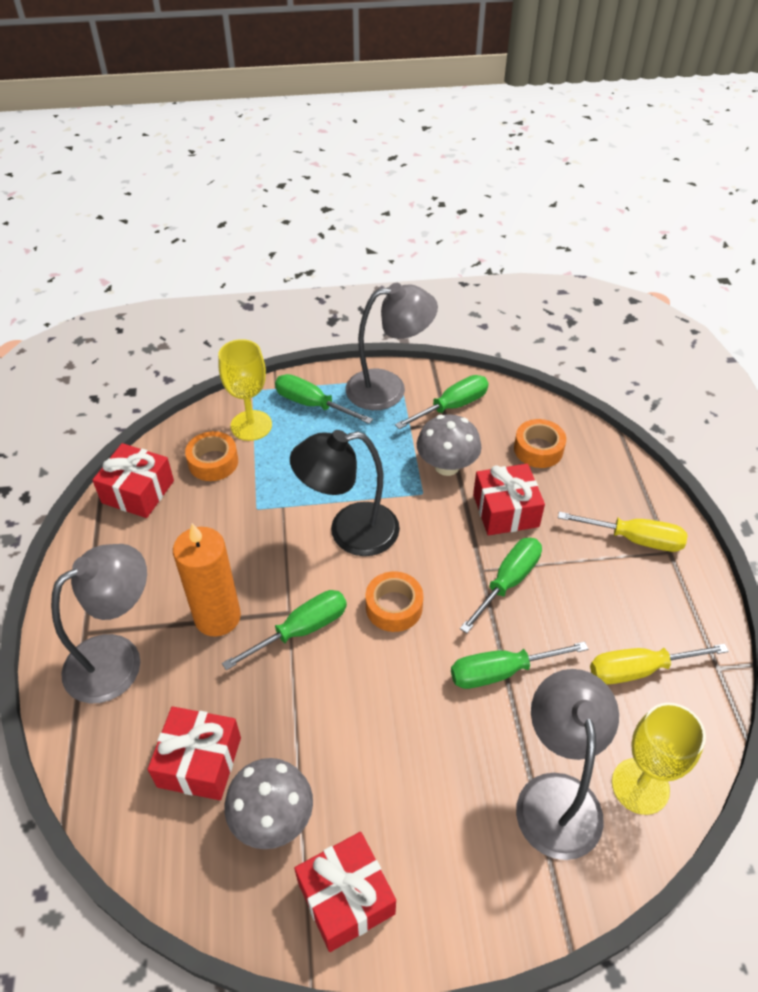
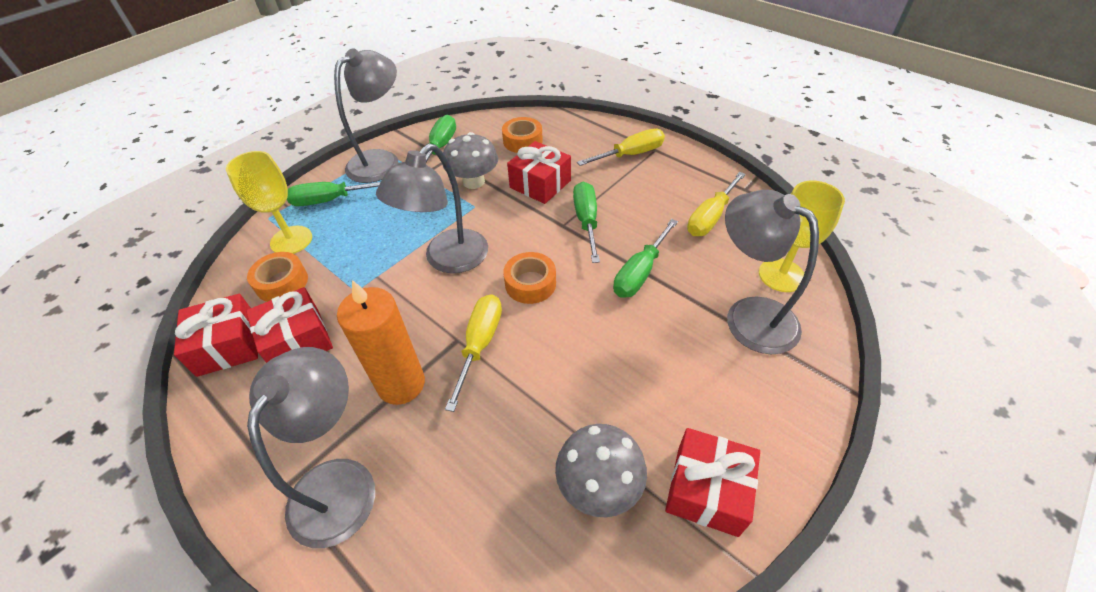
camera: 40 degrees left, 0 degrees up
red gift [148,706,241,800] -> red gift moved to [246,287,333,363]
green screwdriver [222,590,347,670] -> yellow screwdriver [445,294,502,412]
black lamp [290,430,400,556] -> grey lamp [376,144,488,274]

